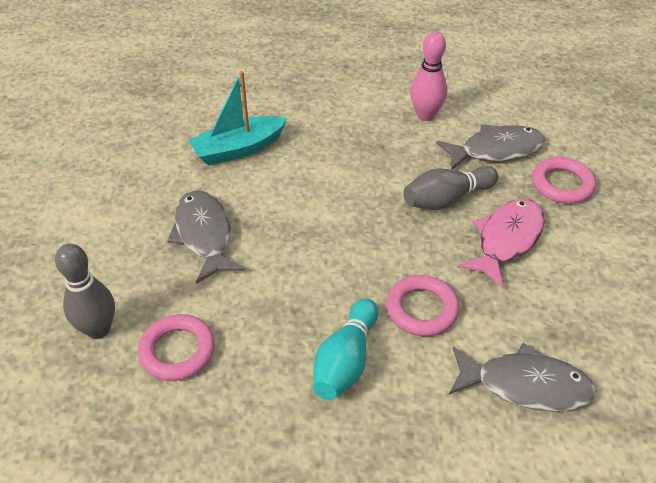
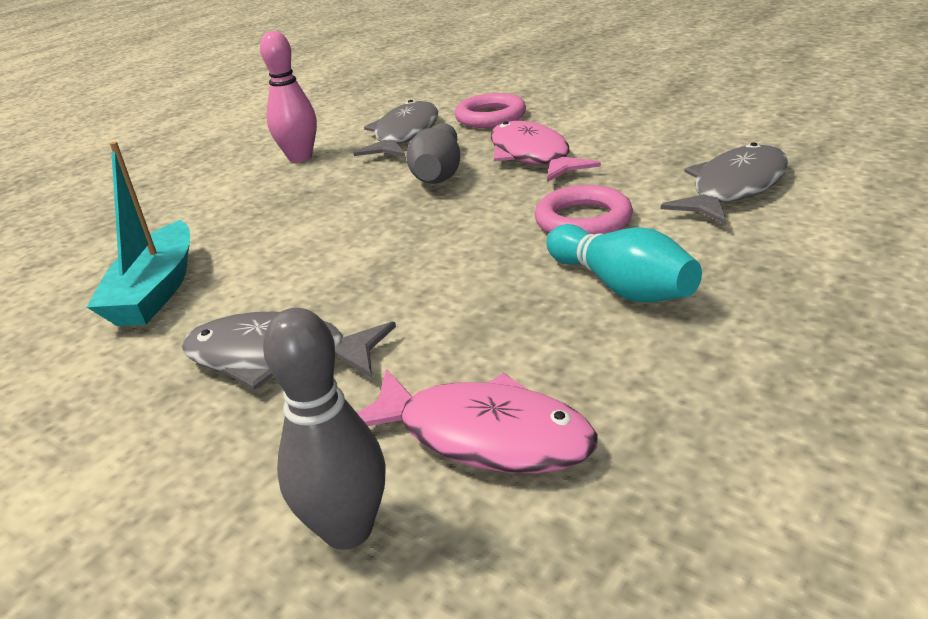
camera: 55 degrees left, 15 degrees down
pink ring [138,314,215,381] -> pink fish [357,369,597,474]

